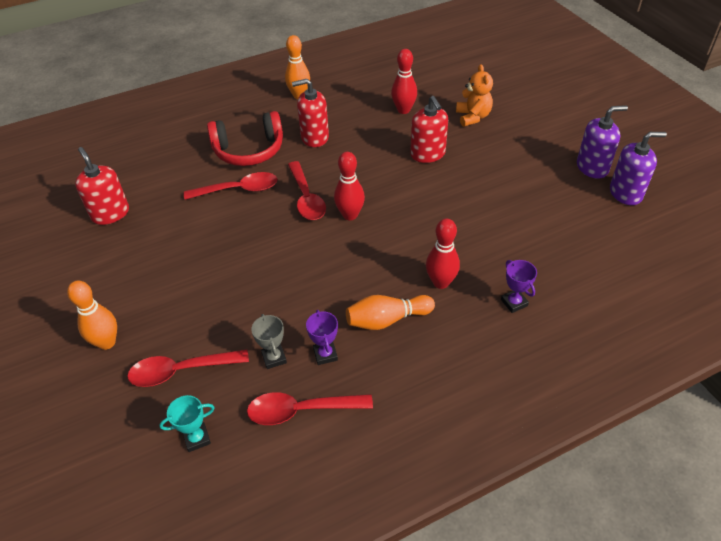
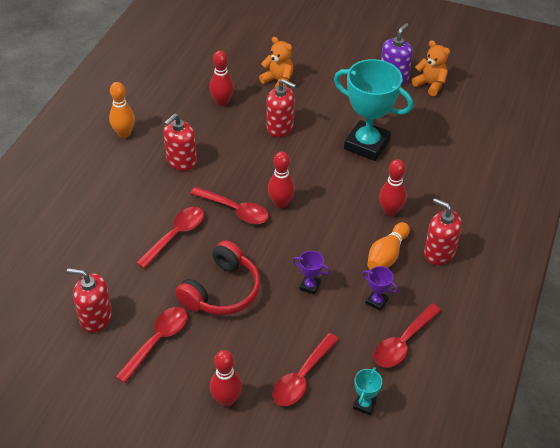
camera: 45 degrees left, 0 degrees up
orange bowling pin [67,281,117,350] -> red bowling pin [210,350,242,407]
red headphones [207,111,283,166] -> red headphones moved to [175,240,260,315]
grey trophy [251,314,287,369] -> none
purple trophy [501,260,537,313] -> purple trophy moved to [293,251,330,295]
purple soap dispenser [610,132,667,205] -> orange teddy bear [412,40,450,96]
none -> red spoon [116,307,188,383]
none -> turquoise trophy [334,59,413,161]
none -> red soap dispenser [424,198,462,265]

